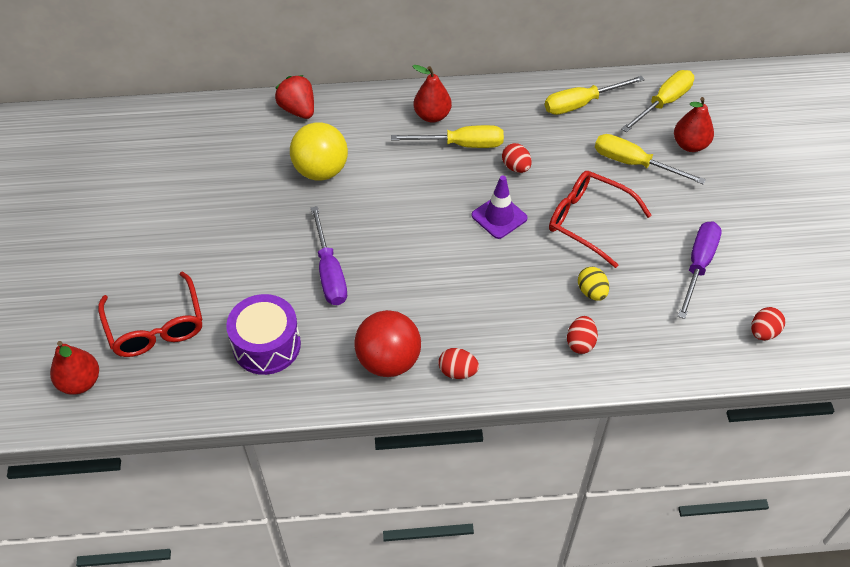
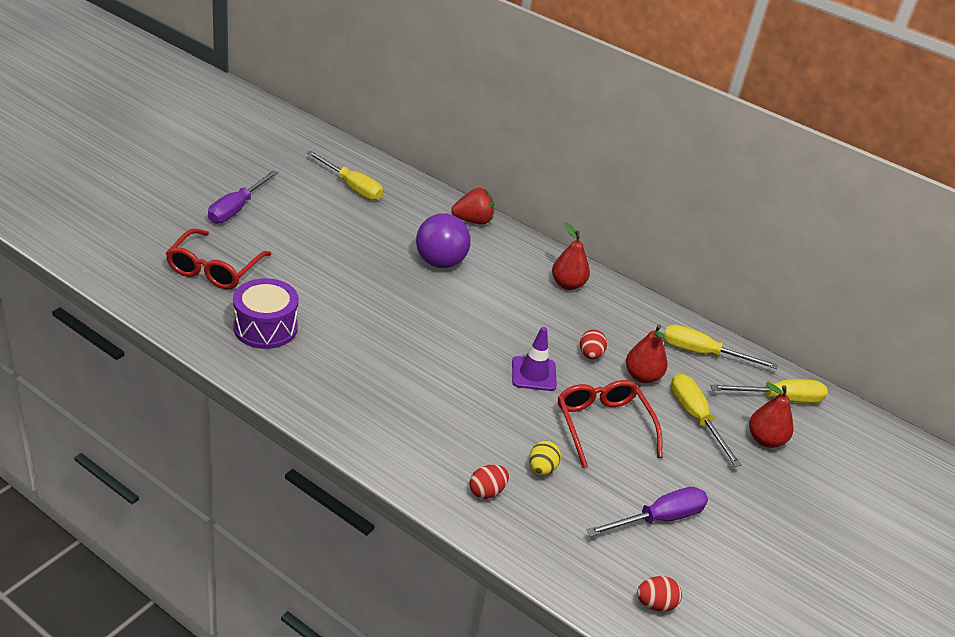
camera: 35 degrees right, 15 degrees down
red pear [50,341,99,395] -> red pear moved to [626,324,668,383]
red strawberry [275,75,314,119] -> red strawberry turned 75 degrees clockwise [451,188,495,225]
yellow ball [290,122,348,181] -> purple ball [416,214,471,268]
purple screwdriver [311,206,347,305] -> purple screwdriver moved to [208,170,278,223]
red ball [354,310,421,377] -> none
yellow screwdriver [391,125,504,148] -> yellow screwdriver moved to [306,151,383,200]
red egg [438,348,479,379] -> none

